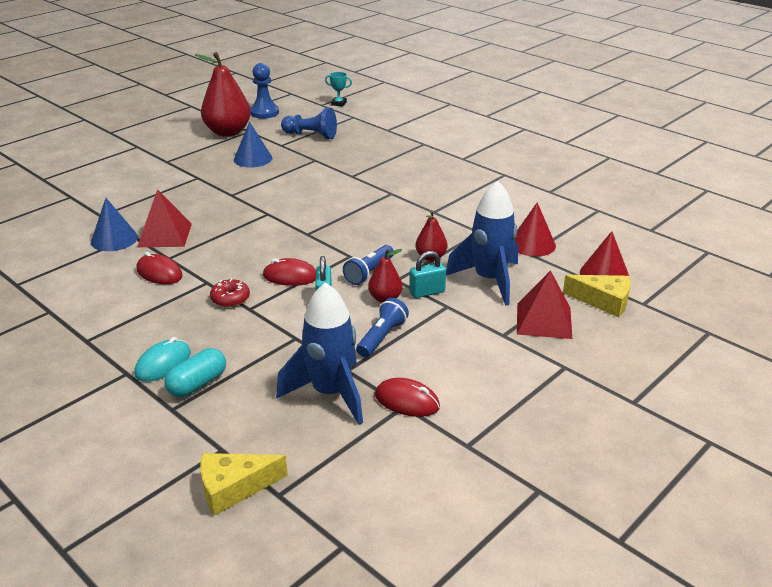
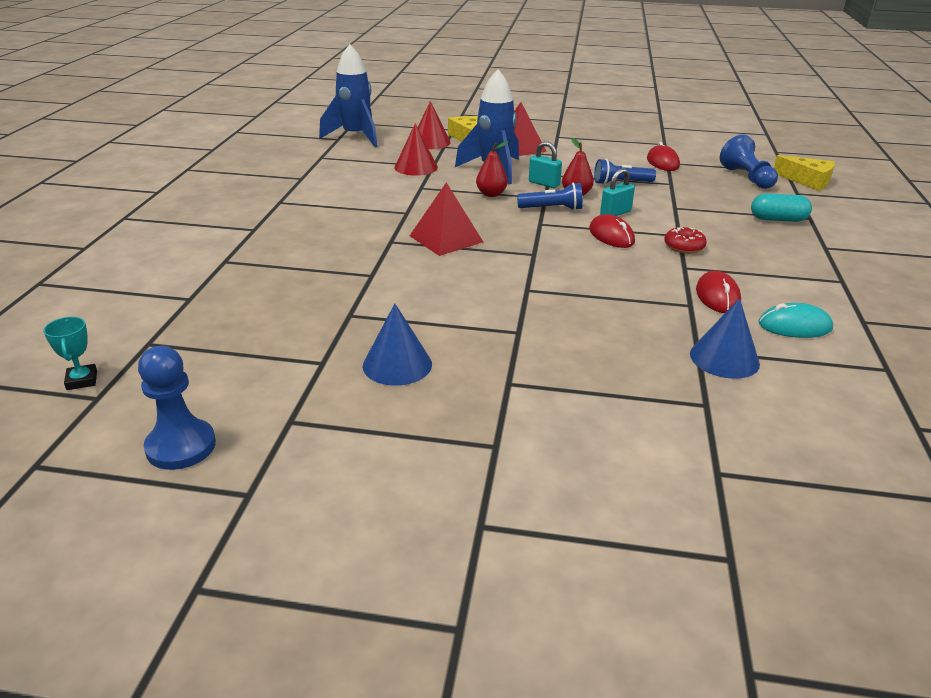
camera: 125 degrees left, 0 degrees up
turquoise mouse [134,337,191,382] -> turquoise mouse moved to [759,303,833,338]
red pyramid [137,189,192,247] -> red pyramid moved to [410,182,483,256]
red pear [195,52,251,137] -> none
blue rocket [276,282,363,425] -> blue rocket moved to [319,44,378,147]
blue pawn [281,108,337,139] -> blue pawn moved to [720,134,778,189]

